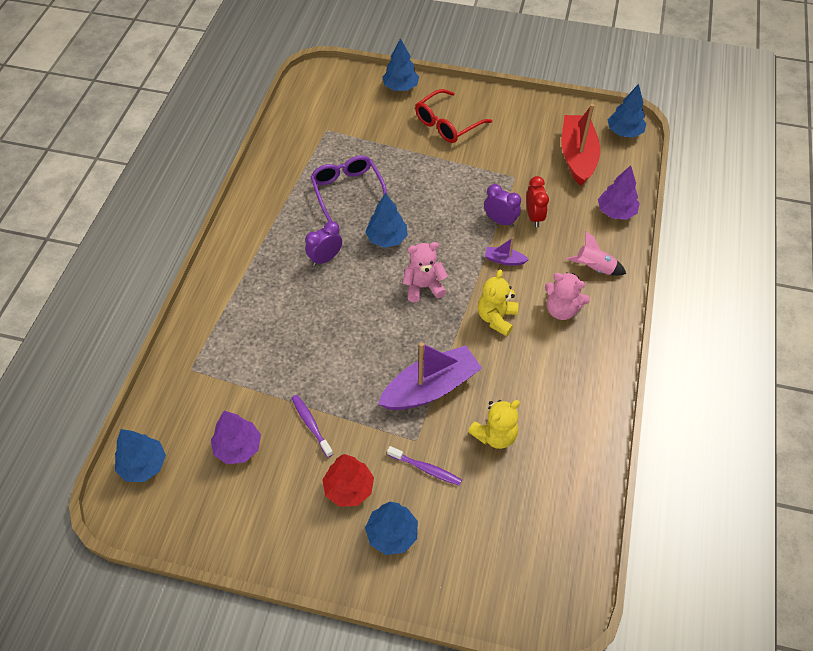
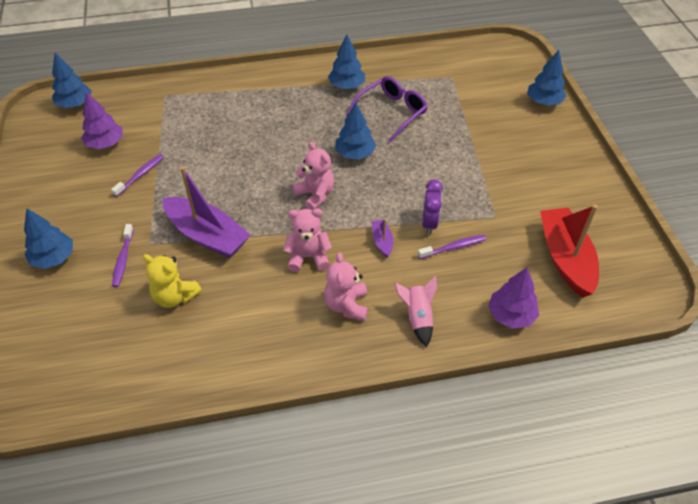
camera: 65 degrees right, 5 degrees down
purple clock [305,221,342,266] -> none
red tree [322,454,374,507] -> none
red glasses [415,89,492,143] -> none
yellow teddy bear [478,270,518,336] -> pink teddy bear [283,208,332,272]
red clock [526,176,549,227] -> purple toothbrush [418,235,486,259]
red boat [561,104,600,186] -> red boat turned 75 degrees counterclockwise [540,205,599,298]
blue tree [608,84,646,138] -> blue tree moved to [328,35,365,89]

